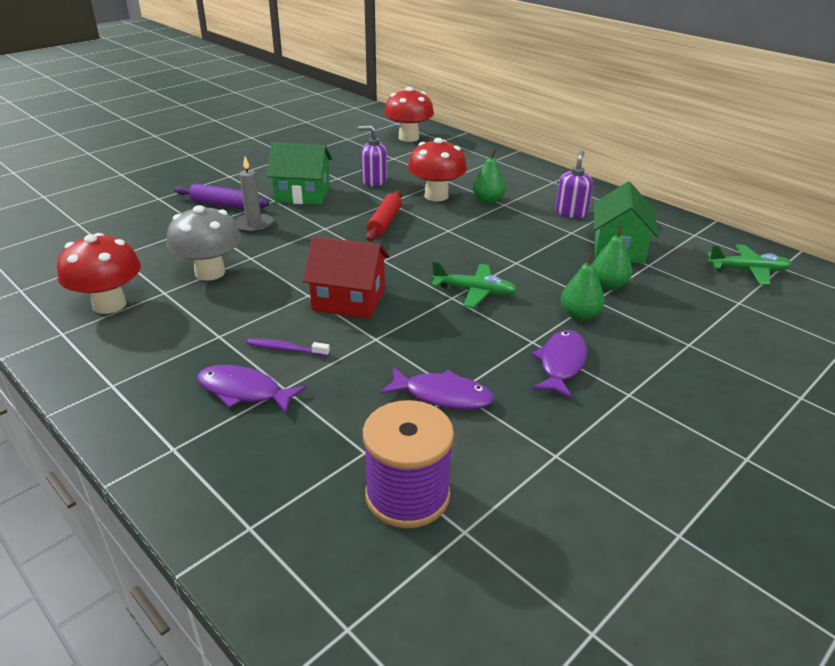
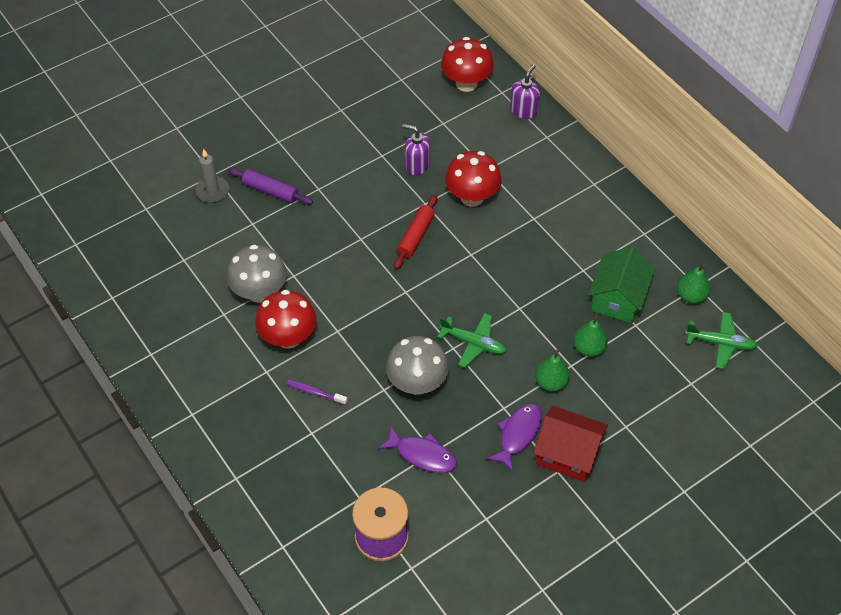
camera: 10 degrees right, 20 degrees up
red mushroom [57,233,141,314] -> red mushroom moved to [255,290,317,349]
purple fish [197,365,306,413] -> none
grey candle [235,157,273,233] -> grey candle moved to [195,149,229,203]
green house [267,142,332,205] -> none
red house [303,236,390,319] -> red house moved to [533,406,608,482]
green pear [473,149,506,204] -> green pear moved to [677,264,710,304]
purple soap dispenser [555,150,593,218] -> purple soap dispenser moved to [510,64,540,119]
none -> grey mushroom [386,336,449,395]

